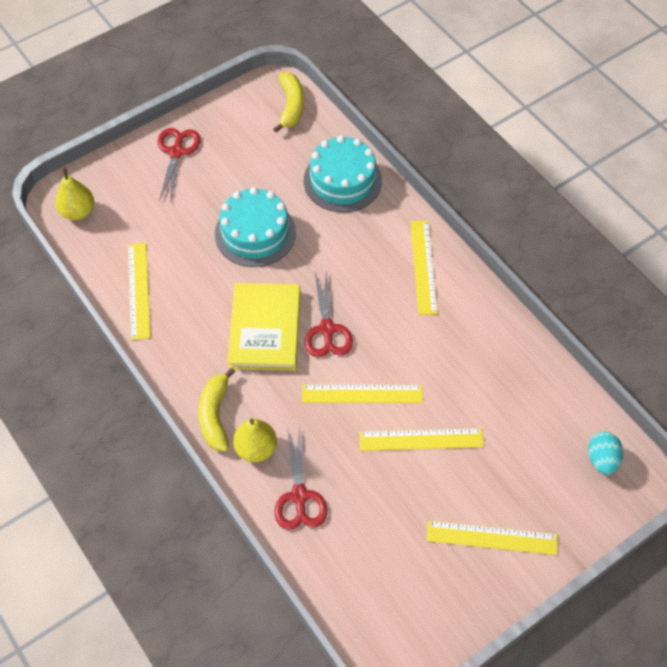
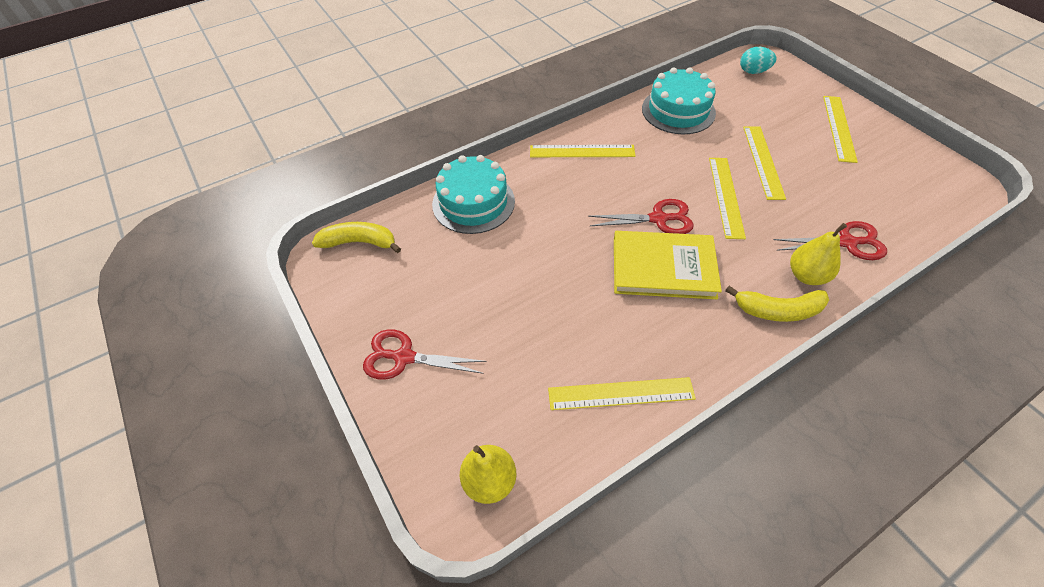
camera: 85 degrees left, 5 degrees down
turquoise cake [215,187,296,267] -> turquoise cake moved to [642,67,716,134]

